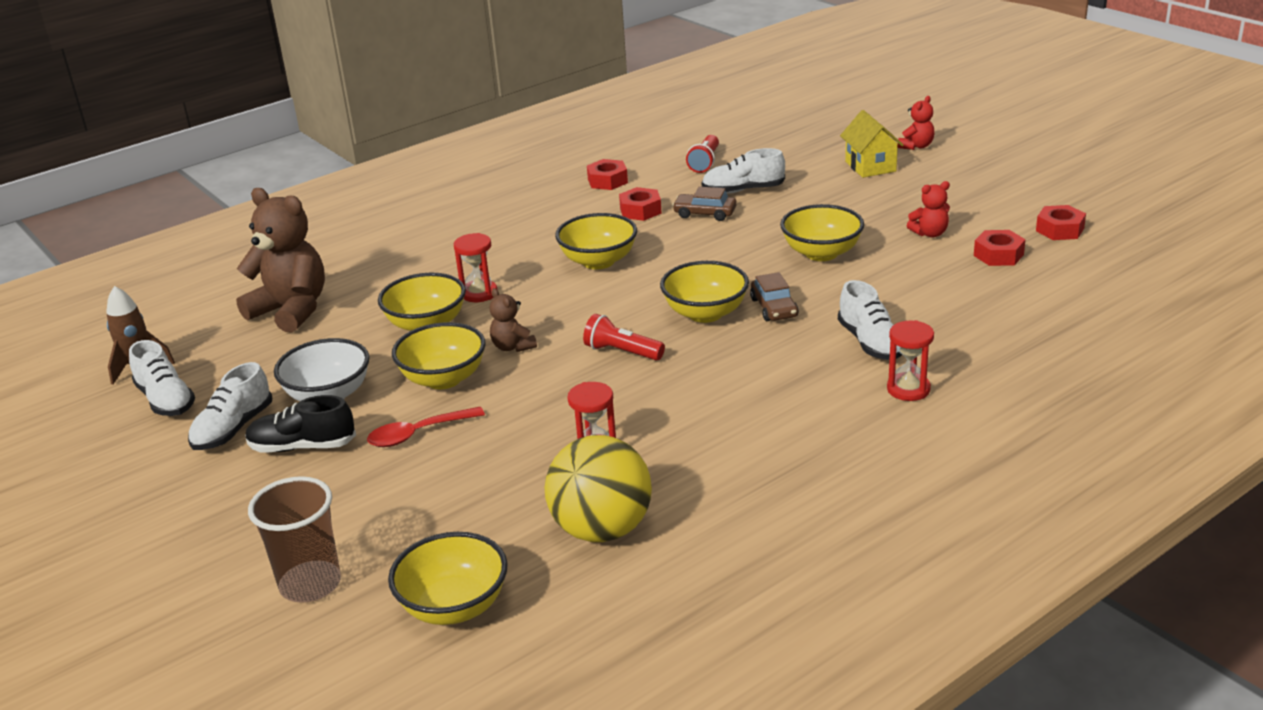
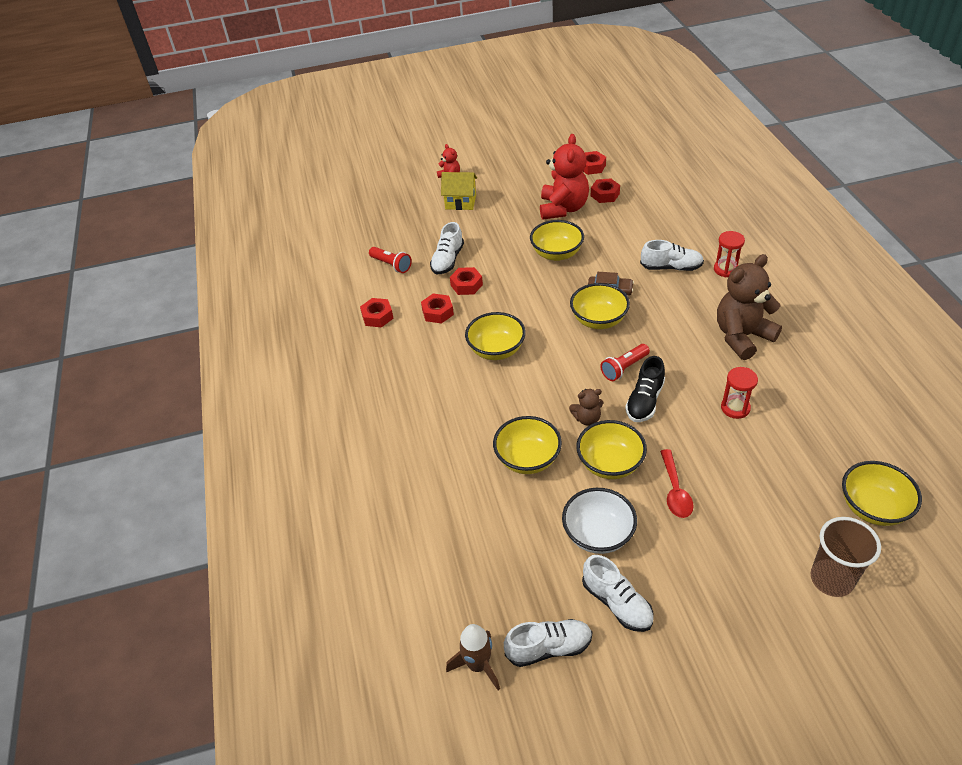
camera: 65 degrees left, 15 degrees up
brown teddy bear [236,188,325,333] -> brown teddy bear moved to [717,254,782,360]
black shoe [245,395,356,453] -> black shoe moved to [625,356,665,422]
red hourglass [454,233,497,302] -> none
yellow ball [545,435,652,542] -> none
brown car [672,187,737,221] -> red nut [450,267,483,295]
red teddy bear [907,181,950,237] -> red teddy bear [540,134,589,220], size x2.08

